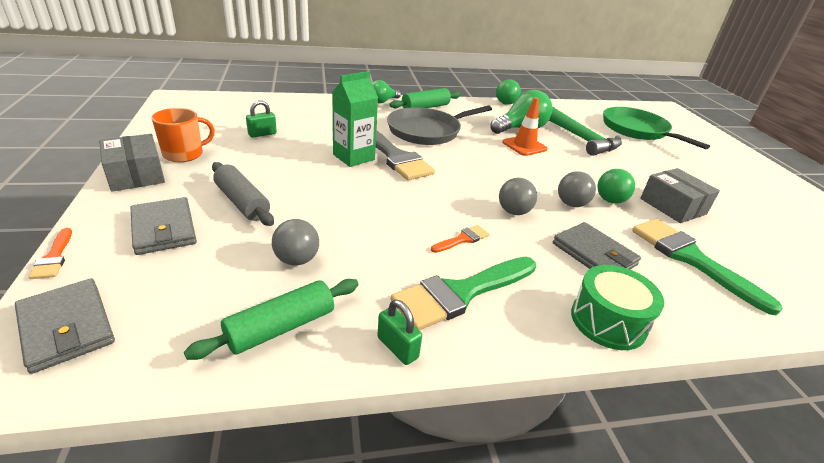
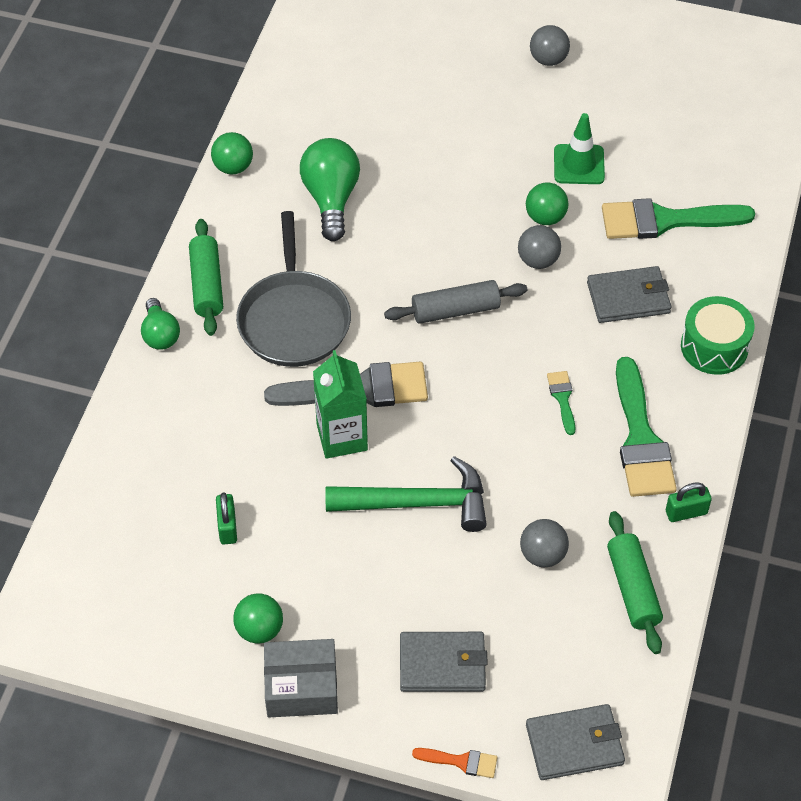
camera: 60 degrees left, 20 degrees up
orange mug [151,108,215,162] -> green ball [233,593,283,644]
grey rolling pin [212,162,274,226] -> grey rolling pin moved to [384,280,527,324]
orange brush [431,225,489,253] -> green brush [547,371,576,435]
grey ball [499,178,537,215] -> grey ball moved to [530,25,570,66]
orange traffic cone [502,97,548,156] -> none
green hammer [549,107,622,156] -> green hammer moved to [325,456,487,532]
green pan [603,107,710,149] -> none
grey box [640,168,720,223] -> green traffic cone [554,113,605,184]

